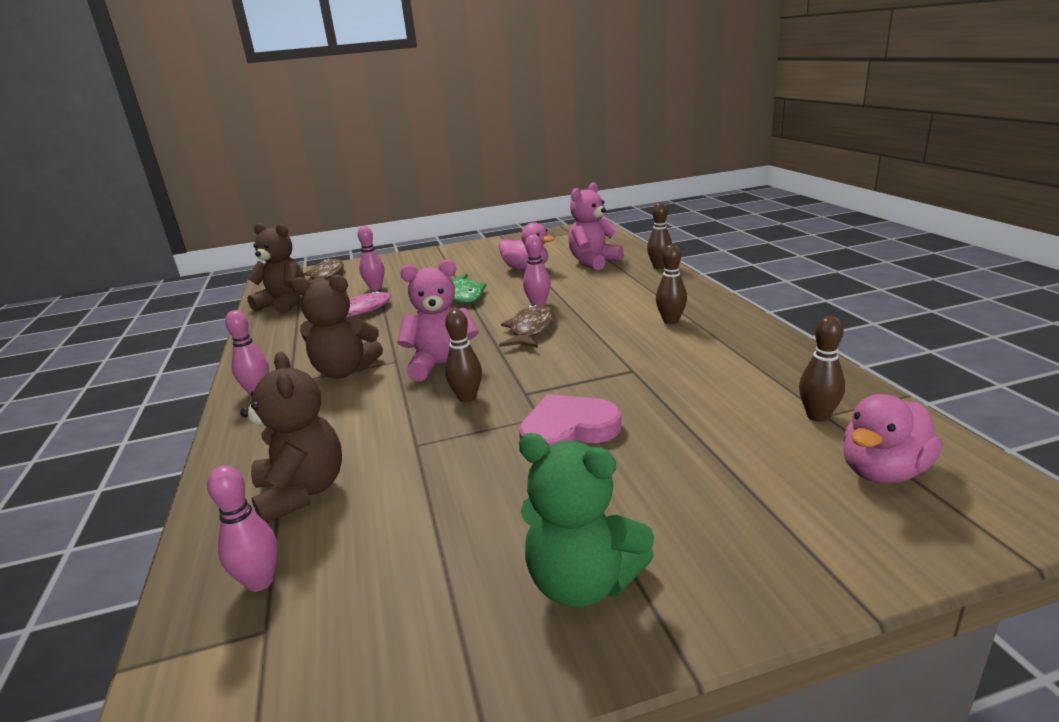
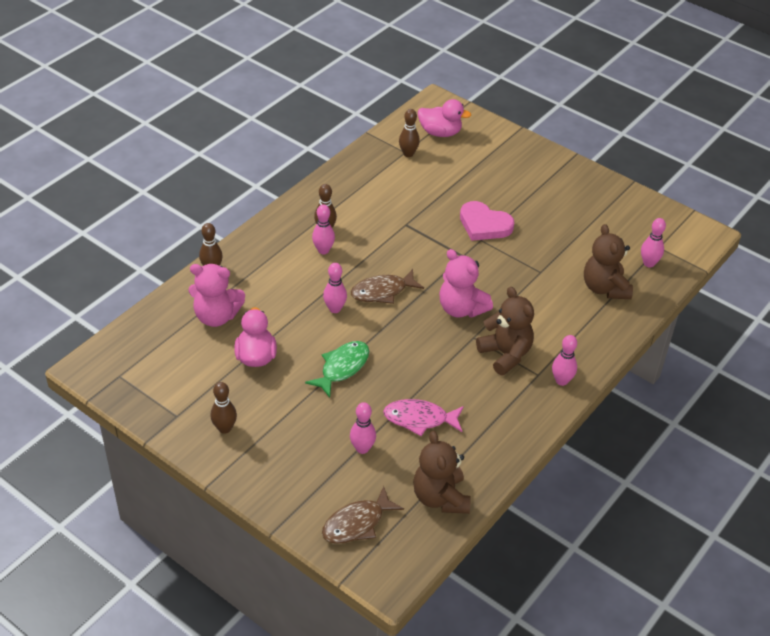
camera: 130 degrees left, 20 degrees up
brown teddy bear [240,352,342,523] -> brown teddy bear turned 45 degrees counterclockwise [584,224,633,299]
brown bowling pin [445,310,482,402] -> brown bowling pin moved to [210,382,237,434]
green teddy bear [519,433,654,608] -> none
none -> pink bowling pin [312,204,335,254]

